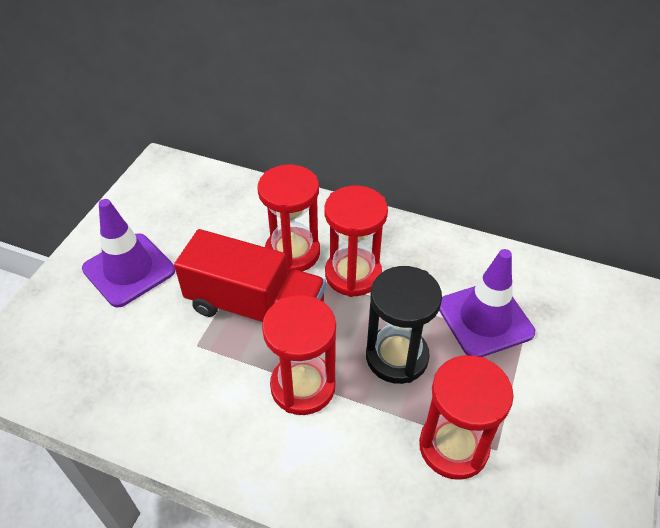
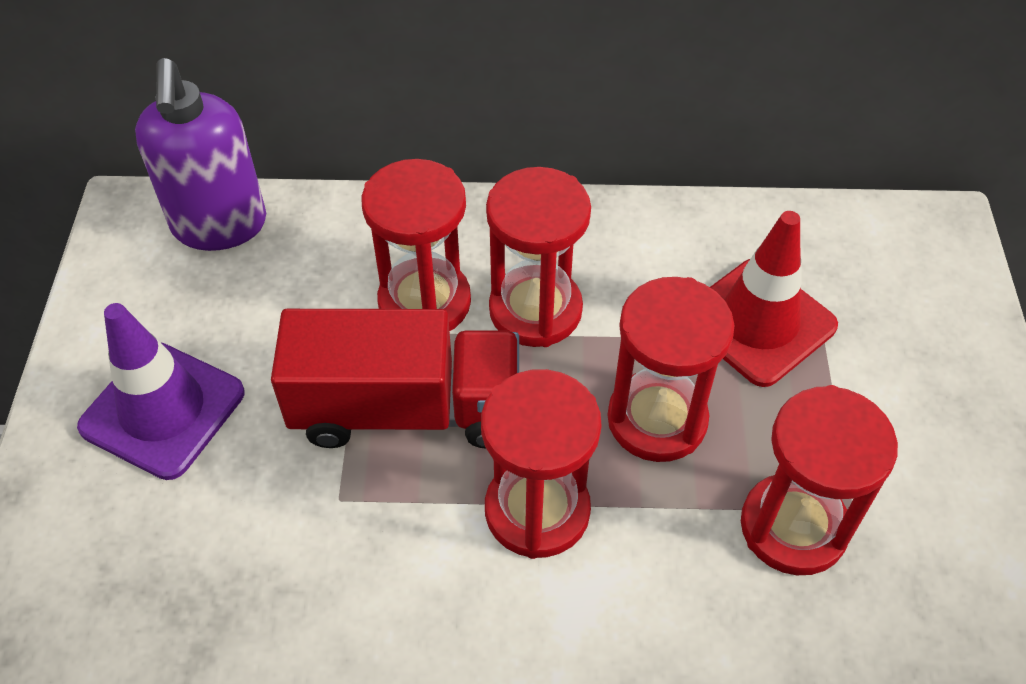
camera: 20 degrees left, 5 degrees up
black hourglass [366,266,442,384] -> red hourglass [607,277,735,462]
purple traffic cone [439,249,535,357] -> red traffic cone [710,211,838,387]
none -> purple soap dispenser [135,58,266,251]

